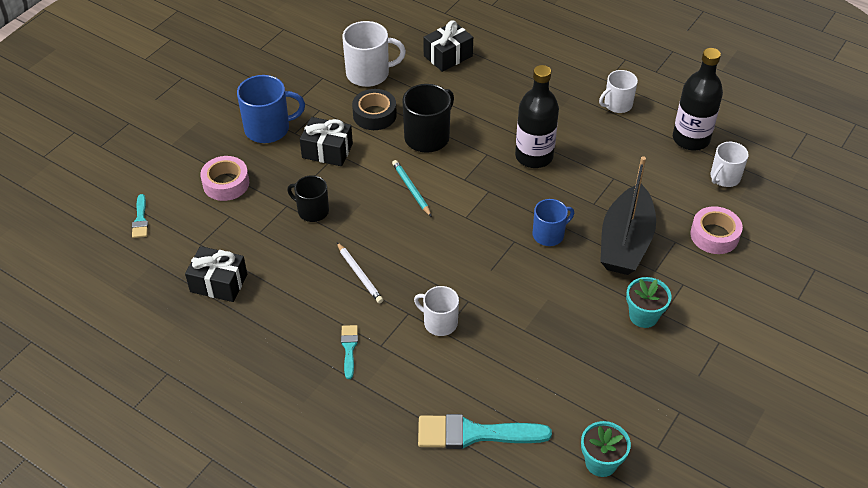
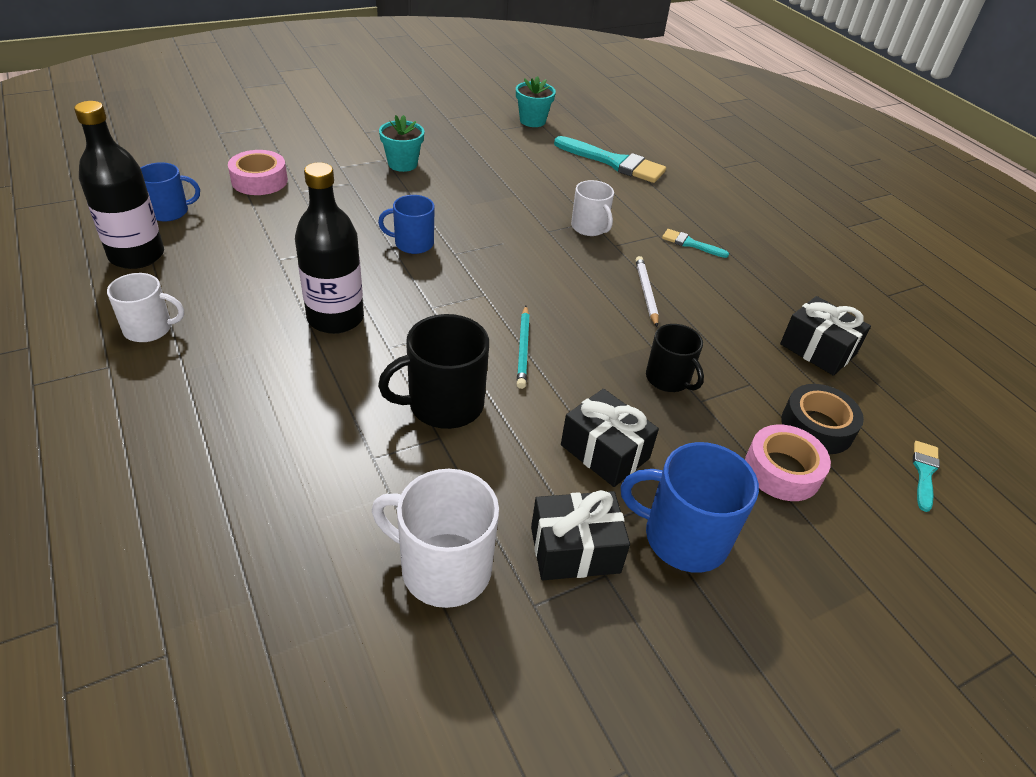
camera: 155 degrees left, 5 degrees down
turquoise brush [341,325,358,379] -> turquoise brush turned 90 degrees clockwise [662,229,729,258]
black tape [352,89,397,130] -> black tape moved to [781,384,864,454]
black gift [423,20,473,72] -> black gift moved to [531,490,630,580]
black boat [600,156,656,275] -> none
white mug [710,142,749,187] -> blue mug [141,162,200,221]

